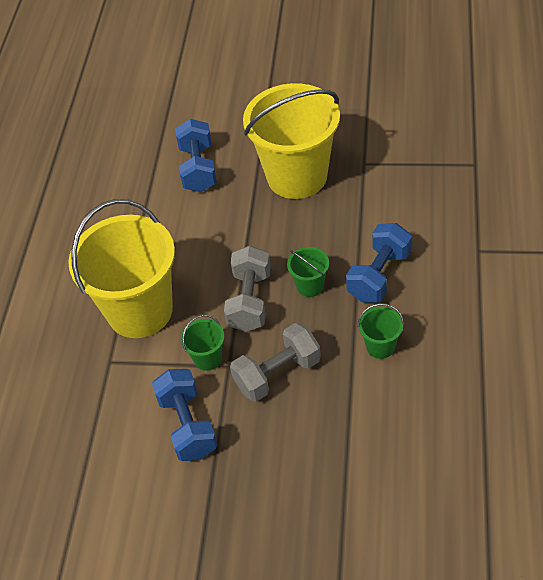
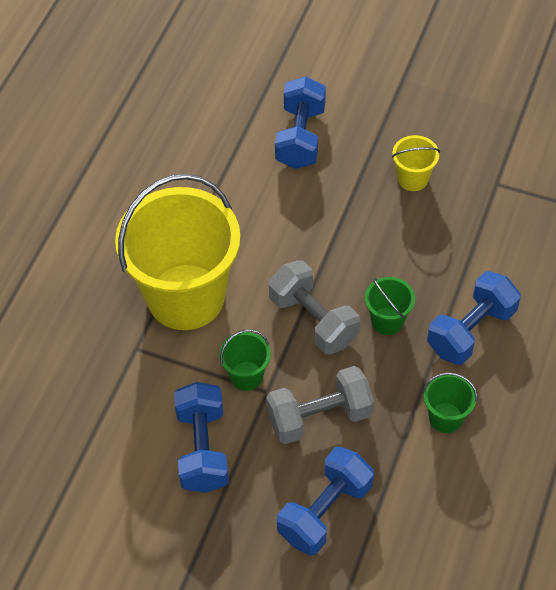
camera: 10 degrees right, 5 degrees up
grey dumbbell [224,246,271,332] -> grey dumbbell turned 60 degrees counterclockwise [269,260,360,355]
yellow bucket [243,83,340,199] -> yellow bucket [392,135,440,191], size x0.41
none -> blue dumbbell [277,447,374,555]

